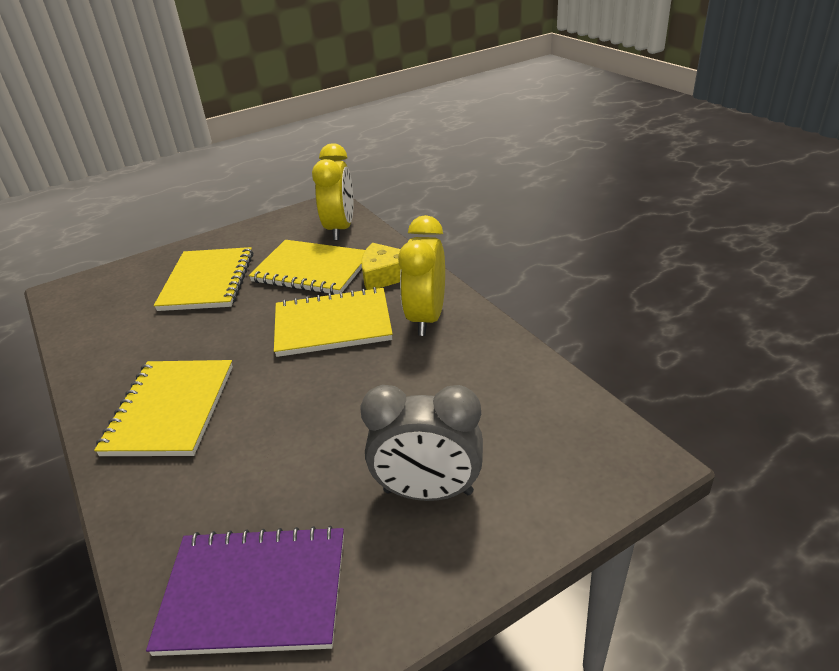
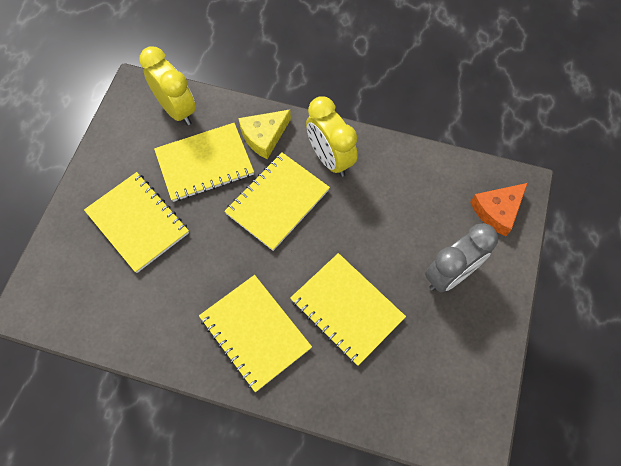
camera: 45 degrees left, 30 degrees up
purple notebook [146,525,344,656] -> none
none -> yellow notebook [290,253,406,366]
none -> orange cheese [470,183,528,237]

